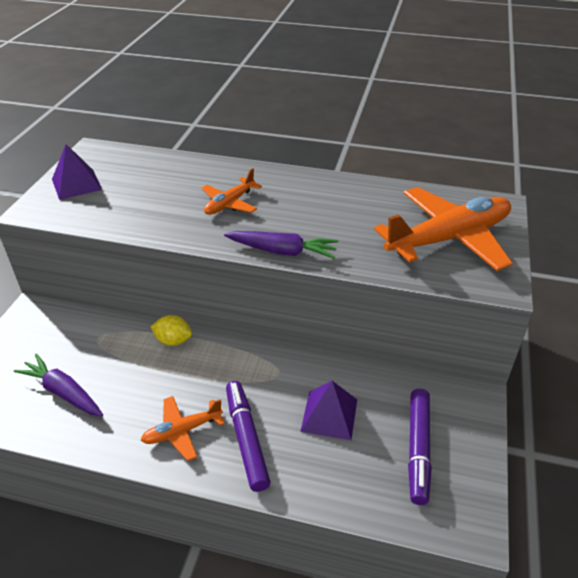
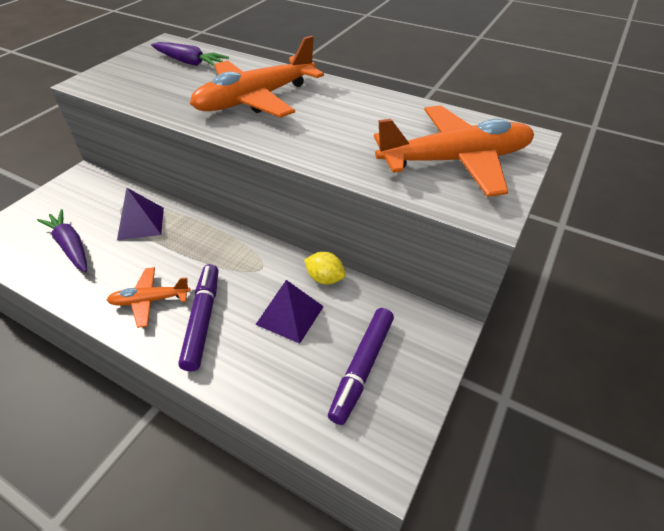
camera: 15 degrees right, 5 degrees up
purple pyramid [52,144,102,200] -> purple pyramid moved to [117,188,164,240]
yellow lemon [150,315,192,346] -> yellow lemon moved to [304,252,346,285]
orange plane [201,168,262,215] -> orange plane [190,36,324,118], size x1.99
purple carrot [224,231,338,259] -> purple carrot moved to [151,42,229,66]

